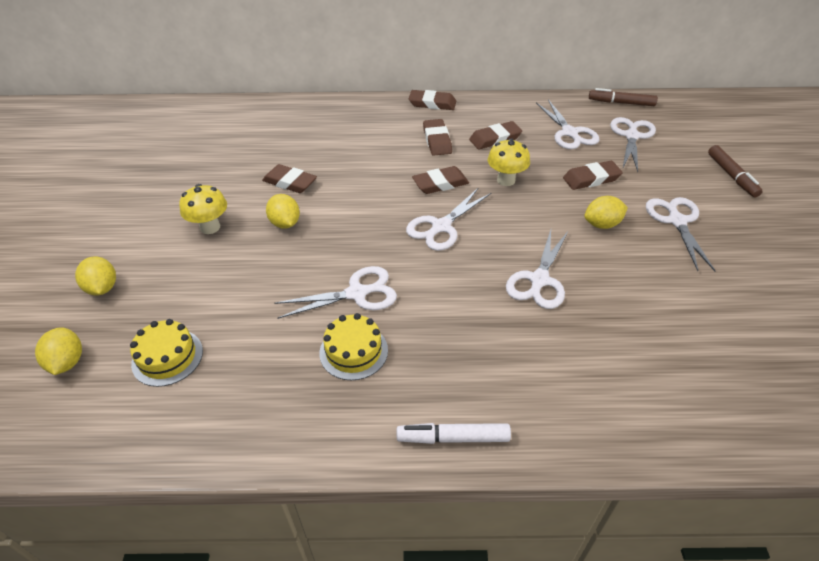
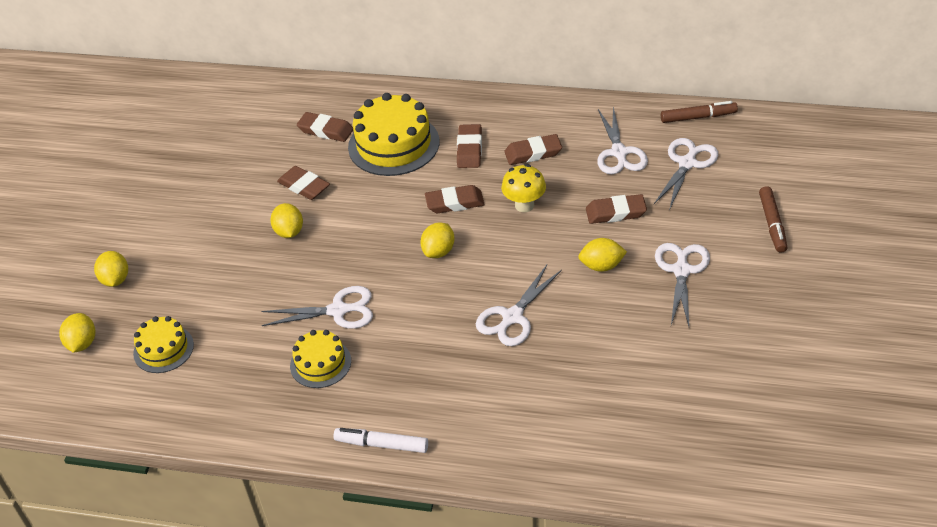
camera: 15 degrees right, 0 degrees up
yellow mushroom [179,184,227,234] -> none
white scissors [406,187,491,251] -> yellow lemon [420,222,455,258]
brown eraser [409,90,456,110] -> brown eraser moved to [297,112,353,142]
brown marker [589,88,658,106] -> brown marker turned 150 degrees clockwise [661,101,738,123]
none -> yellow cake [348,93,439,176]

